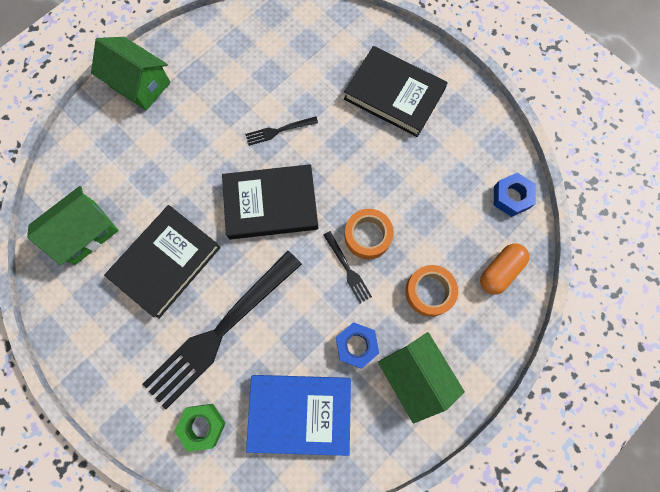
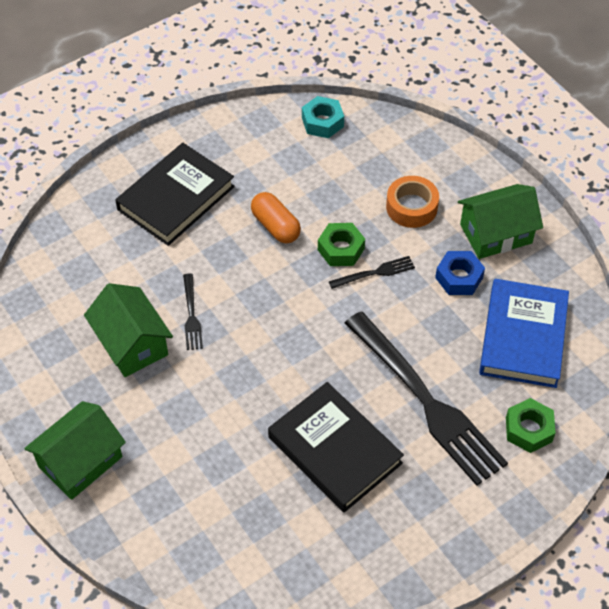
camera: 80 degrees left, 20 degrees down
green house [27,186,119,265] -> green house moved to [84,283,173,377]
black book [222,164,318,240] -> none
orange tape [344,209,394,259] -> green nut [318,223,365,266]
orange capsule [480,244,530,295] -> orange capsule moved to [251,192,301,243]
blue nut [494,173,536,217] -> turquoise nut [302,96,344,138]

